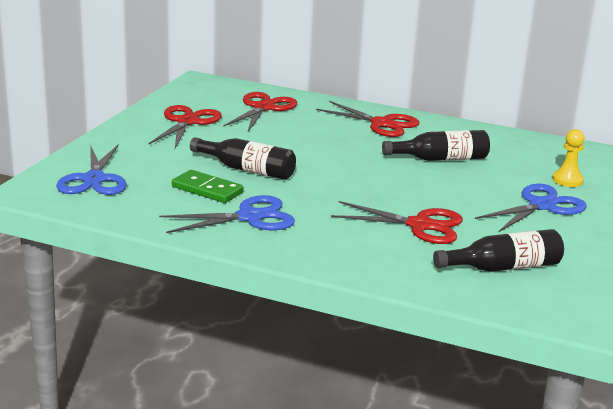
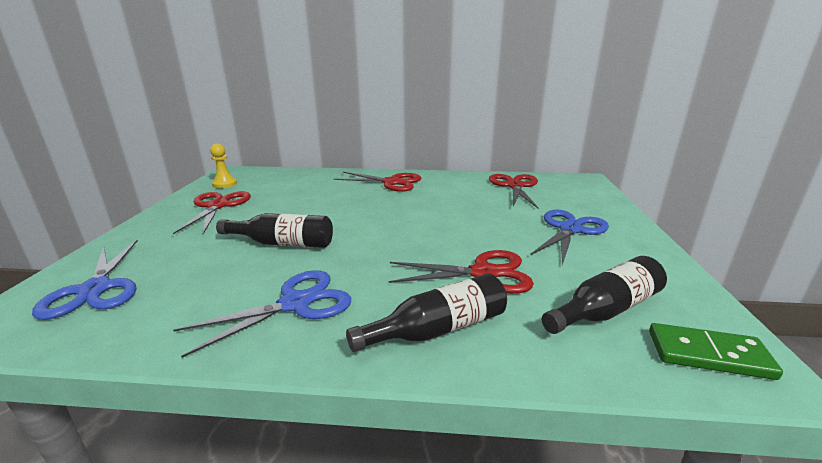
camera: 15 degrees left, 0 degrees up
green domino [172,170,243,203] -> green domino moved to [649,323,783,380]
red scissors [224,92,297,131] -> red scissors moved to [489,174,539,209]
black bottle [382,130,490,161] -> black bottle moved to [346,273,507,352]
yellow pawn [552,129,585,187] -> yellow pawn moved to [210,144,237,188]

